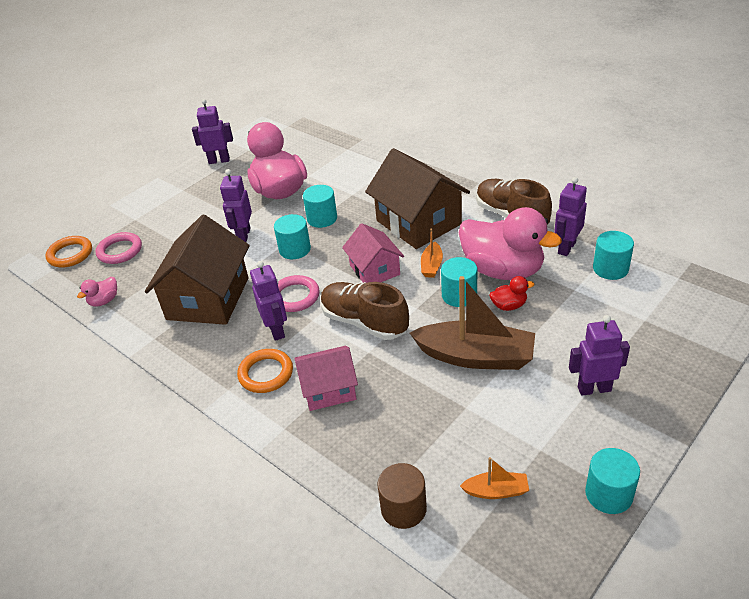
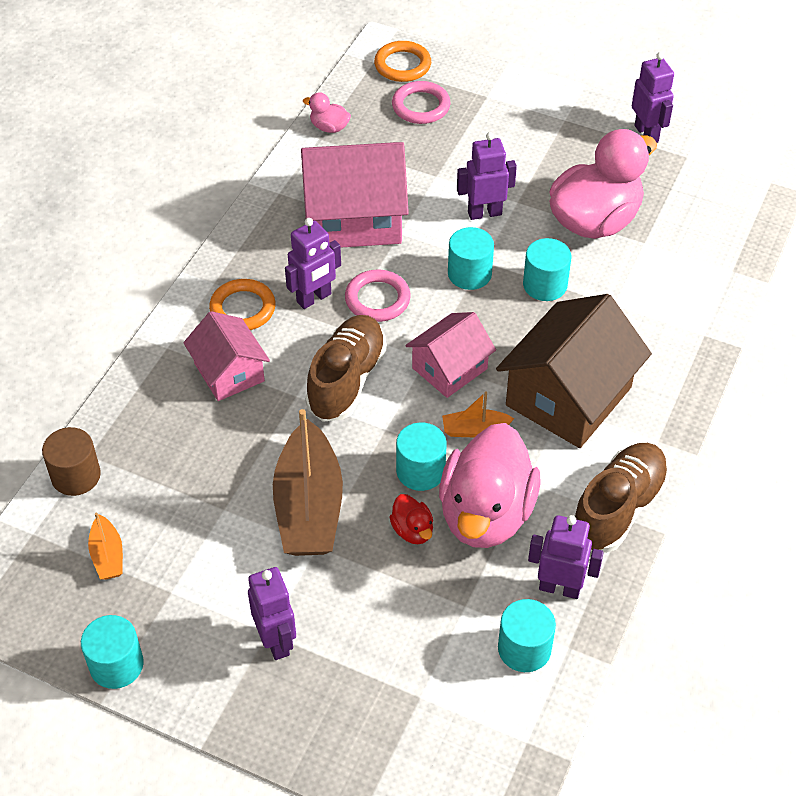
camera: 70 degrees right, 10 degrees up
brown house [145,215,250,325] -> pink house [301,142,409,247]

